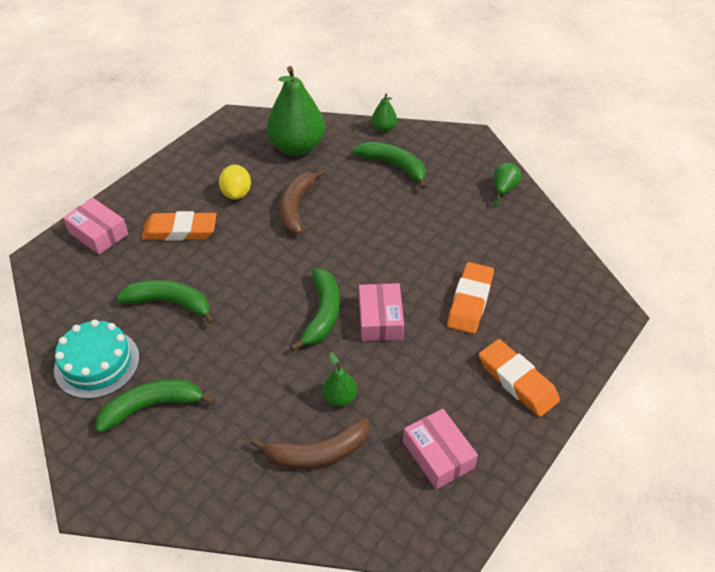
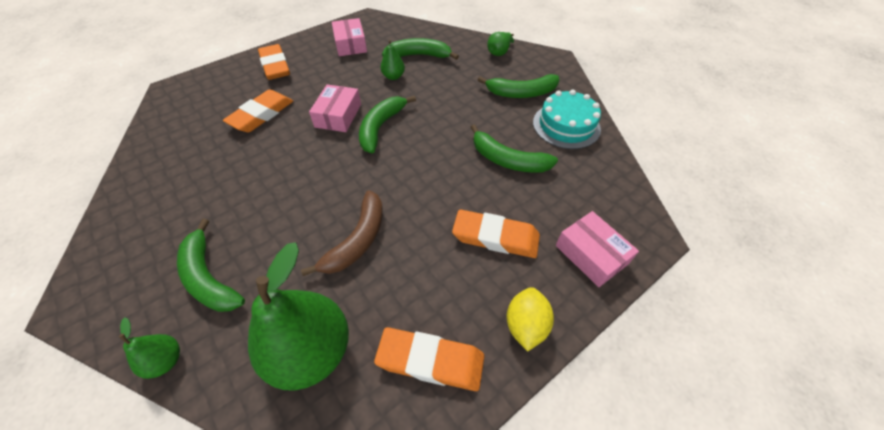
camera: 165 degrees left, 5 degrees up
yellow lemon [219,165,251,200] -> yellow lemon moved to [507,287,554,352]
brown banana [250,417,369,469] -> green banana [382,38,459,60]
green pear [493,163,522,208] -> green pear moved to [487,32,514,56]
none -> orange eraser [374,327,484,391]

